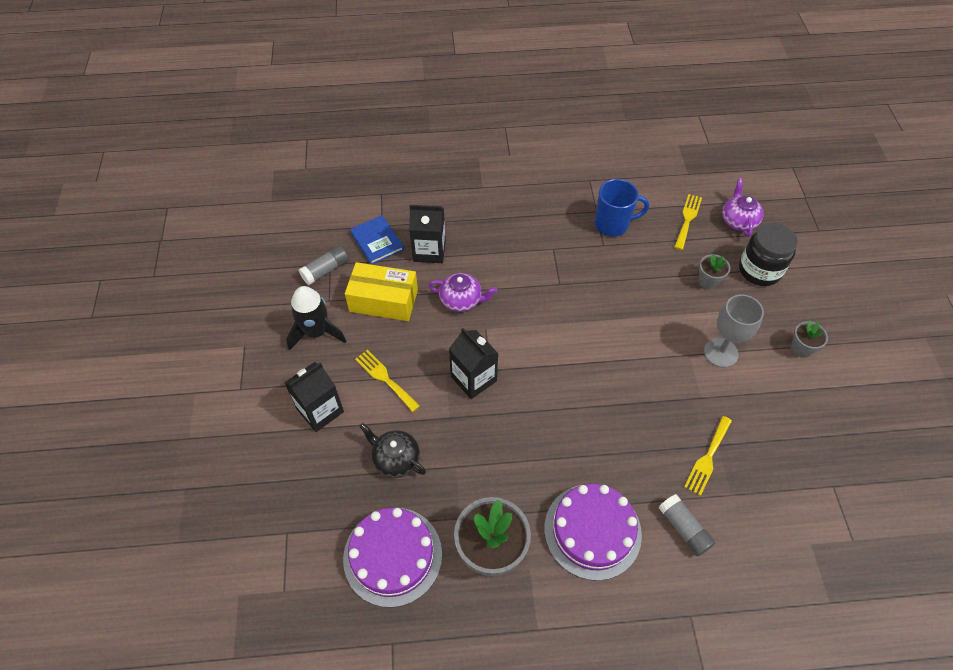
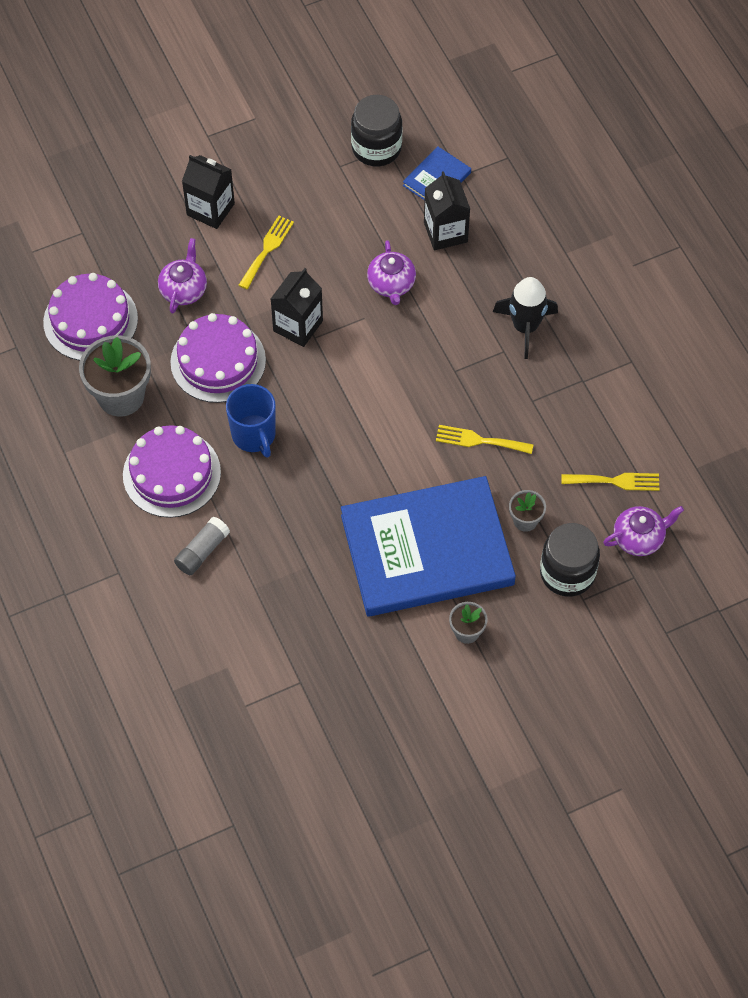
camera: 70 degrees right, 5 degrees up
black rocket [286,286,346,351] -> black rocket moved to [493,277,558,359]
grey glue stick [298,246,349,285] -> black jar [351,95,402,166]
yellow box [345,262,418,321] -> none
black teapot [359,423,426,478] -> purple teapot [158,238,207,314]
blue mug [595,179,649,236] -> blue mug moved to [226,384,276,458]
yellow fork [684,416,732,496] -> yellow fork moved to [436,425,533,454]
grey goblet [704,294,764,368] -> blue book [341,476,516,617]
none -> purple cake [170,313,266,403]

